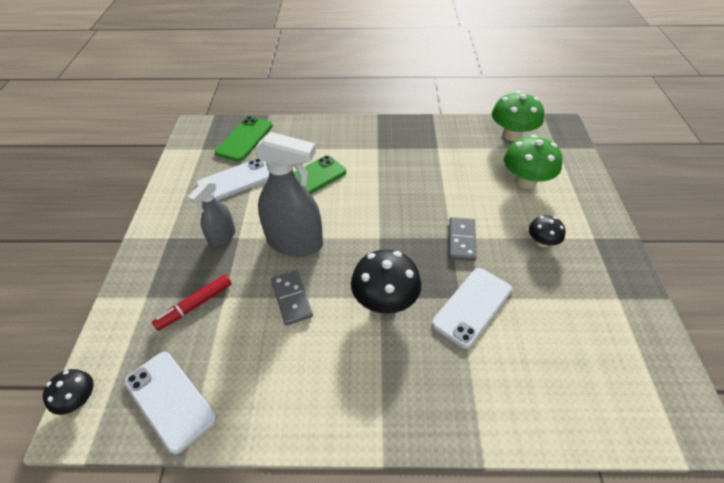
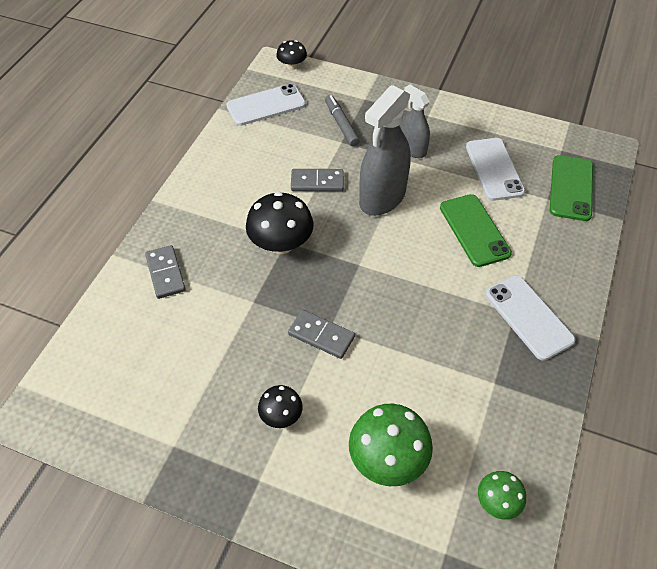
camera: 110 degrees right, 5 degrees up
red marker [152,275,232,331] -> grey marker [325,95,360,147]
green phone [215,116,273,162] -> green phone turned 60 degrees clockwise [550,155,593,221]
white phone [432,268,512,349] -> white phone moved to [485,275,575,361]
green mushroom [492,91,544,141] -> green mushroom [478,471,526,520], size x0.56
none -> grey domino [145,245,186,299]

